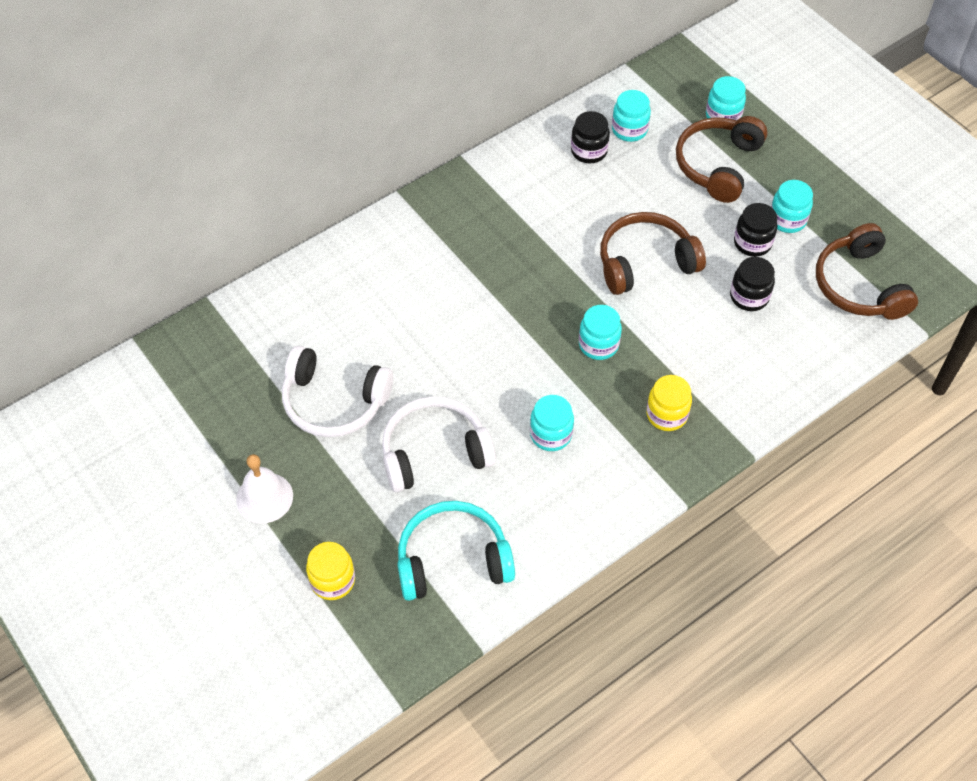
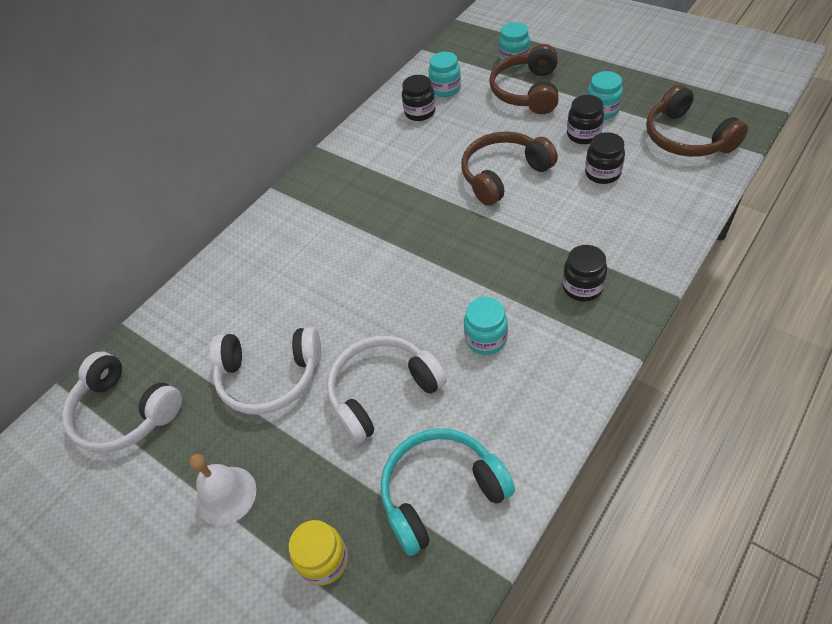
camera: 10 degrees left, 5 degrees down
turquoise jar [579,305,622,360] -> none
yellow jar [646,375,692,431] -> black jar [562,245,607,302]
none -> white headphones [62,352,182,453]

